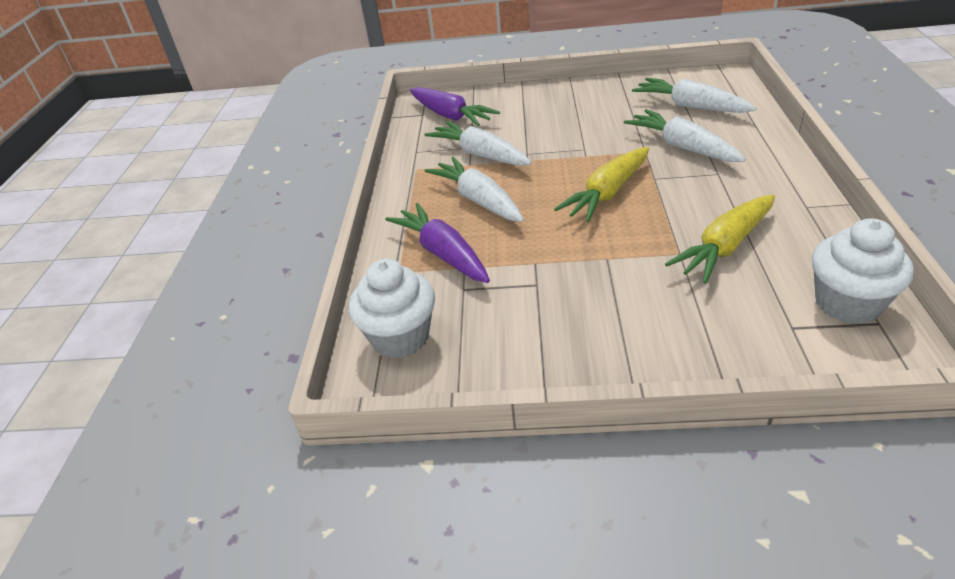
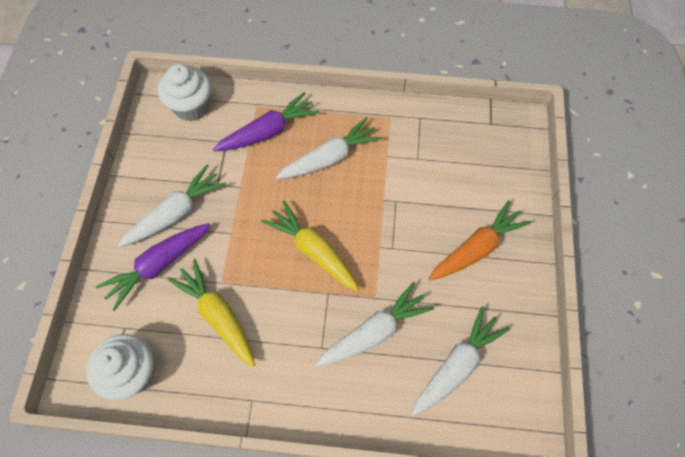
camera: 90 degrees right, 25 degrees up
purple carrot [410,87,500,126] -> purple carrot moved to [96,223,211,311]
white carrot [424,121,532,166] -> white carrot moved to [118,164,226,247]
none -> orange carrot [429,200,532,281]

